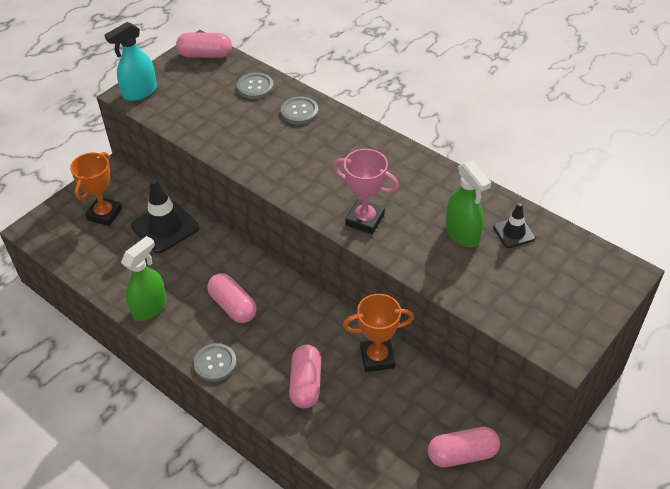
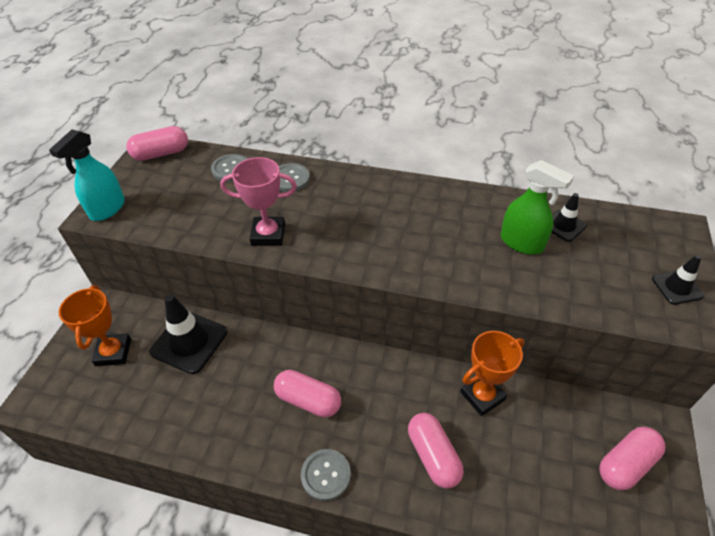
camera: 25 degrees left, 0 degrees up
green spray bottle [121,236,167,321] -> none
pink trophy [333,149,399,234] -> pink trophy moved to [220,157,297,246]
none -> black traffic cone [652,255,705,305]

